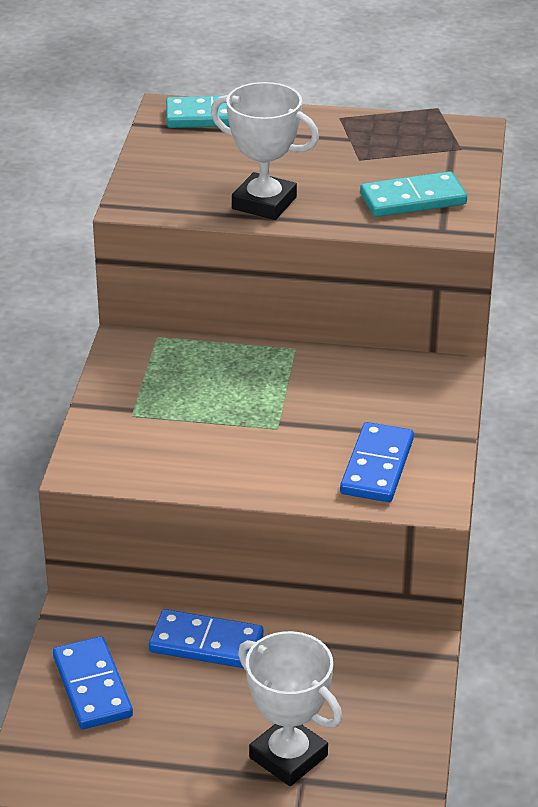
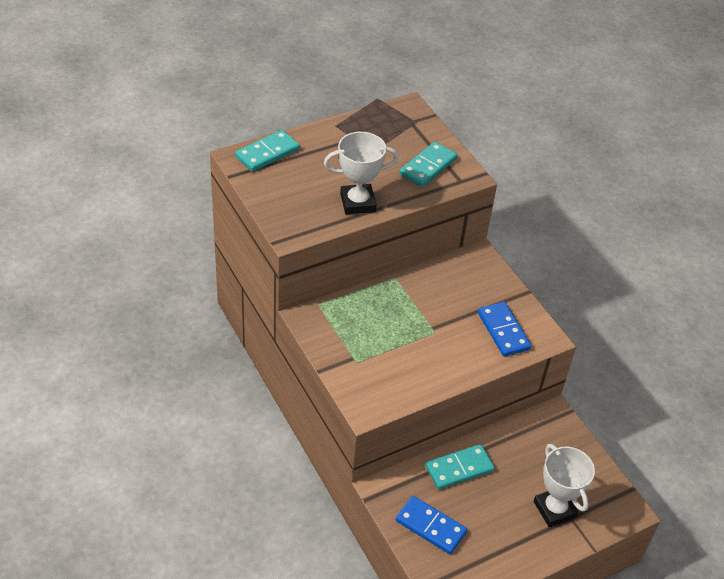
camera: 40 degrees left, 10 degrees up
blue domino [149,609,264,668] -> turquoise domino [426,444,495,490]
white trophy [238,631,342,786] -> white trophy turned 60 degrees clockwise [534,444,595,527]

